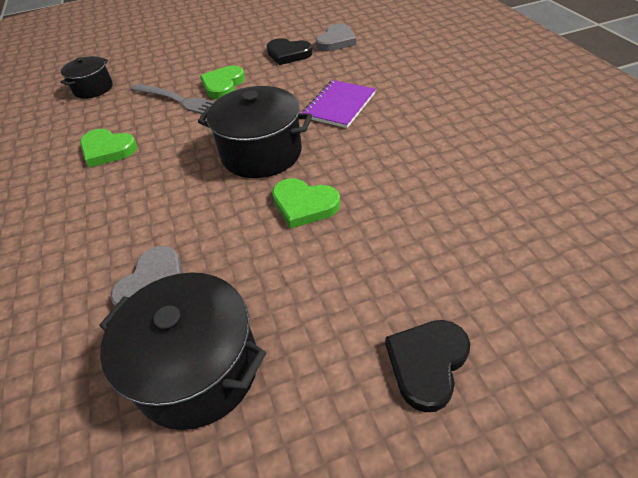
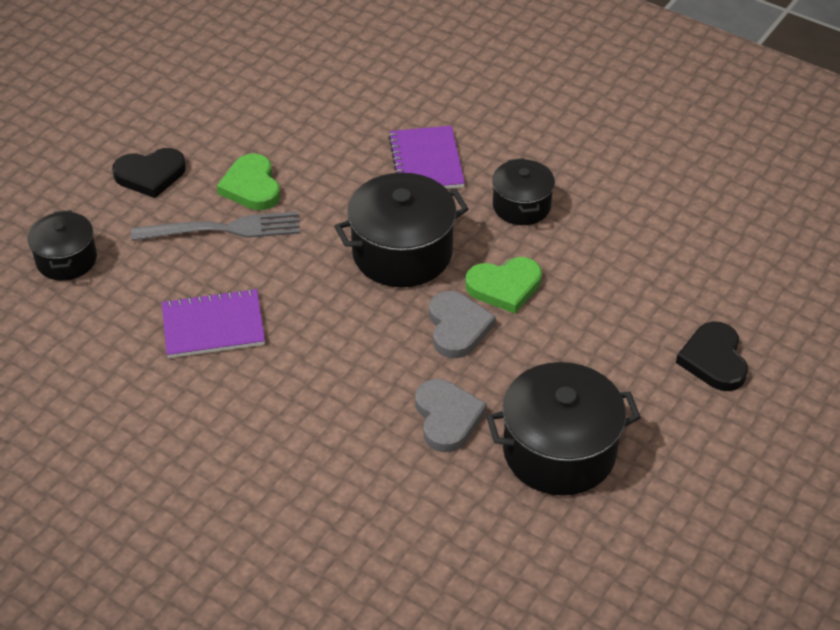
camera: 40 degrees left, 0 degrees up
green heart [80,129,137,167] -> purple notebook [162,288,265,358]
black heart [267,38,312,65] -> black heart moved to [112,148,186,198]
grey heart [316,24,356,52] -> grey heart moved to [429,291,496,358]
none -> black pot [492,158,555,225]

